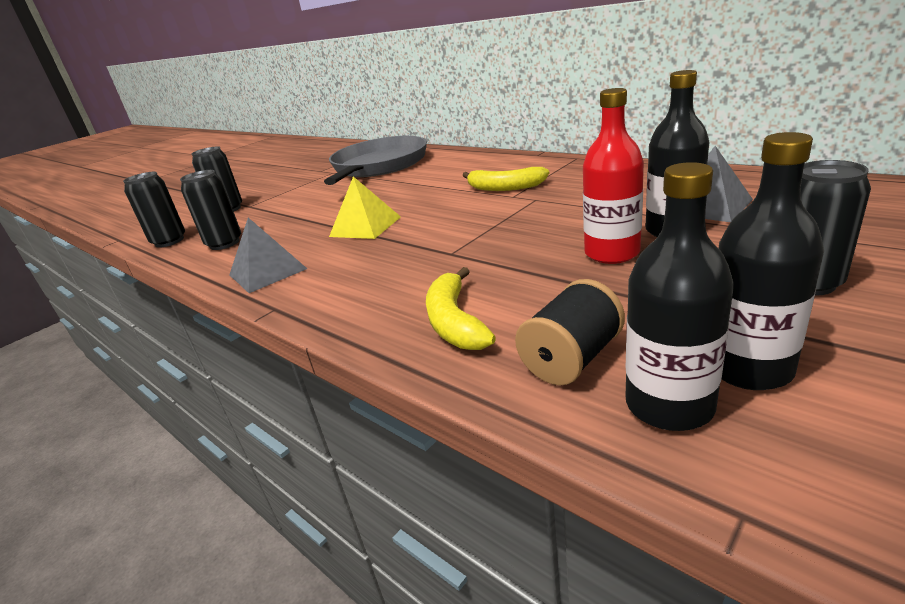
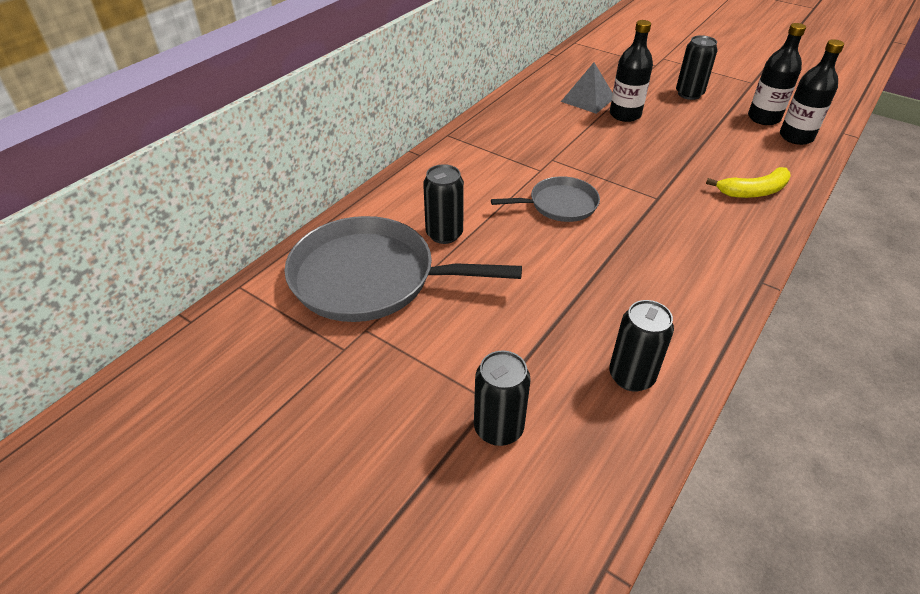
camera: 100 degrees left, 15 degrees up
black can [123,172,185,248] -> black can moved to [423,164,464,244]
grey pyramid [229,218,307,293] -> none
yellow pyramid [329,176,401,239] -> none
yellow banana [463,167,549,191] -> none
black spool [515,279,625,385] -> none
red bottle [583,88,644,264] -> none
none -> grey pan [491,176,600,222]

